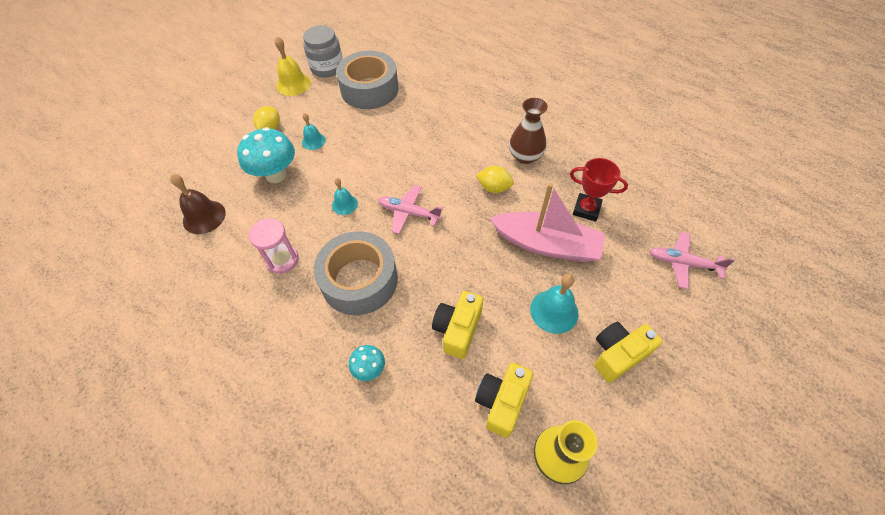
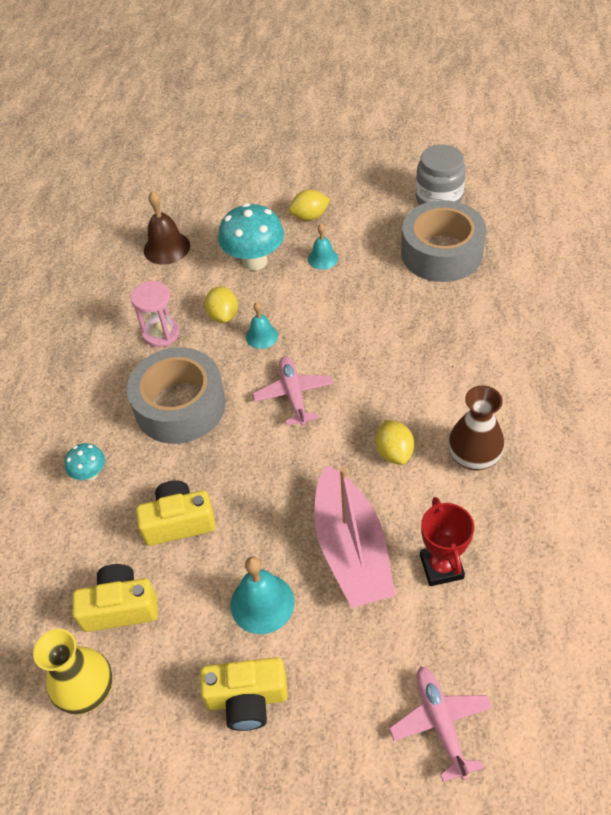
camera: 60 degrees right, 5 degrees down
yellow bell [275,36,311,96] -> none
yellow camera [594,322,663,383] -> yellow camera turned 150 degrees clockwise [200,657,288,731]
none -> yellow lemon [205,286,238,323]

